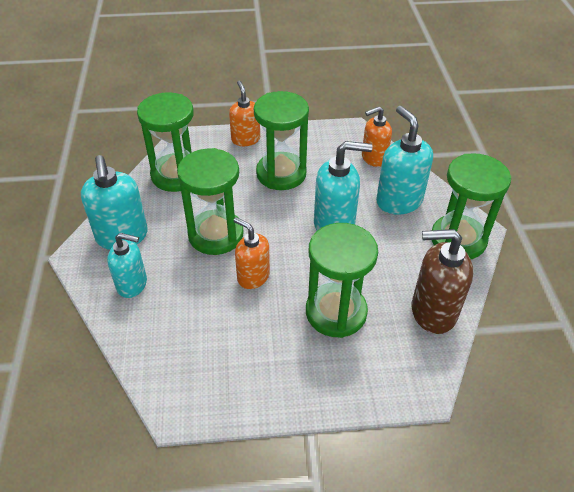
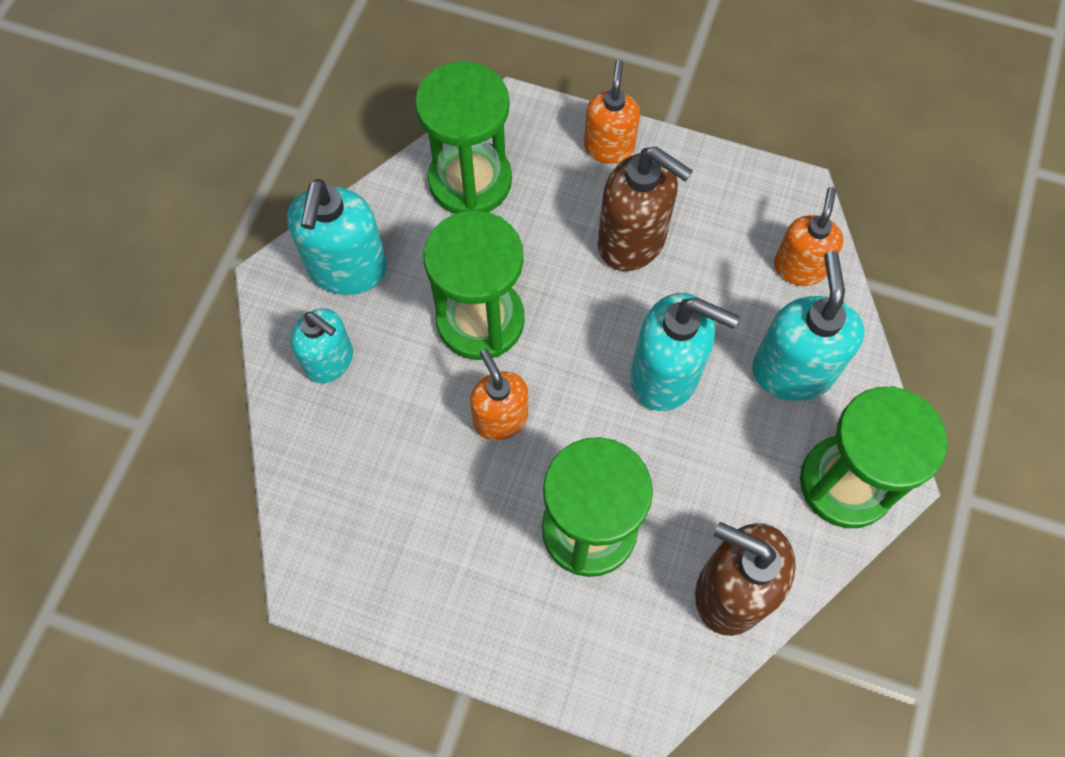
camera: 25 degrees right, 20 degrees up
green hourglass [254,91,309,190] -> brown soap dispenser [597,147,693,271]
orange soap dispenser [362,106,392,167] -> orange soap dispenser turned 105 degrees clockwise [774,187,844,286]

